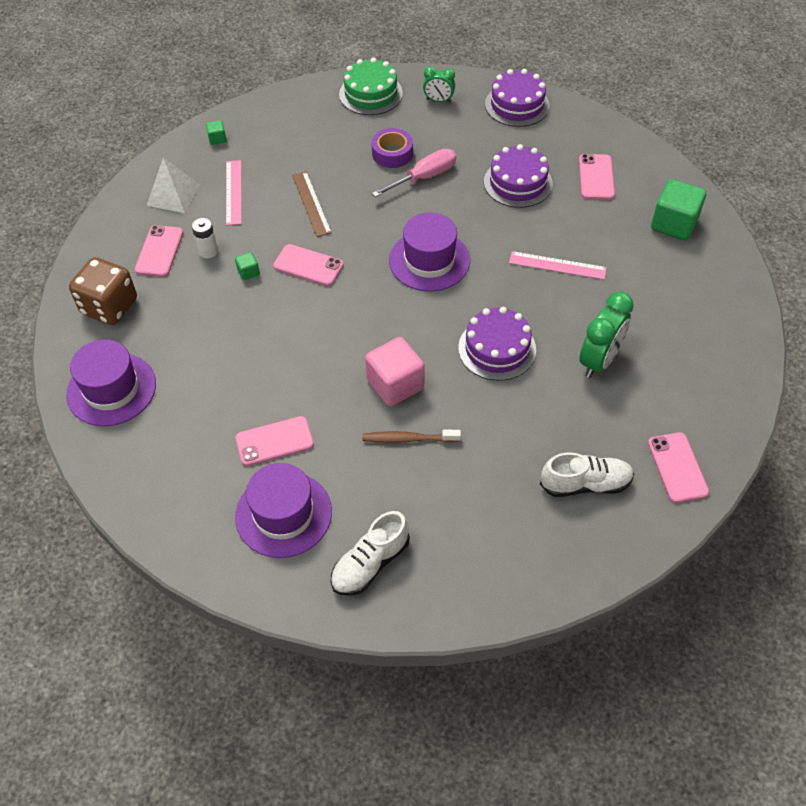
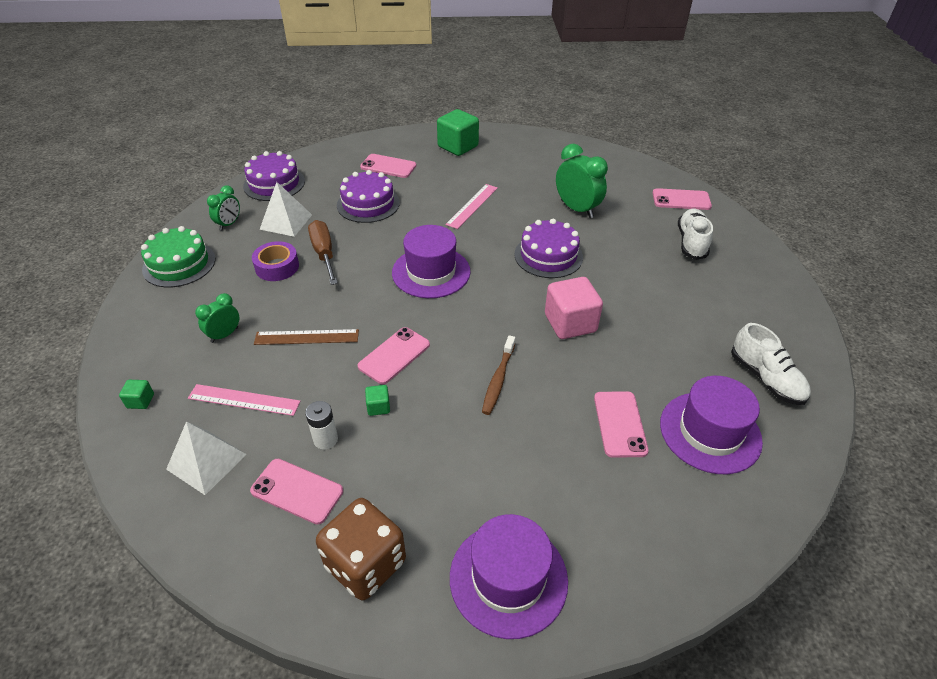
camera: 75 degrees left, 10 degrees down
brown toothbrush [362,430,461,443] -> brown toothbrush moved to [482,335,515,415]
pink screwdriver [372,149,456,197] -> brown screwdriver [308,220,338,285]
none -> green clock [195,293,239,343]
none -> white pyramid [260,182,312,237]

